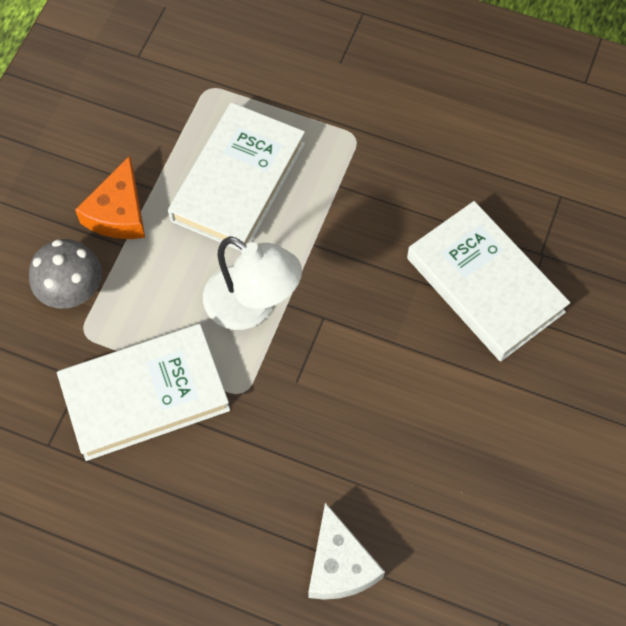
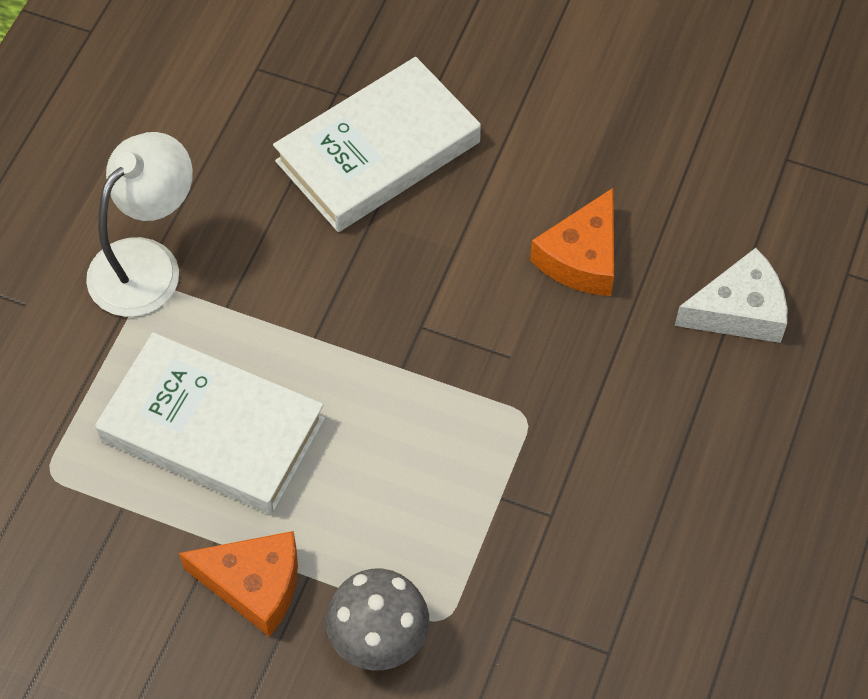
camera: 90 degrees left, 5 degrees down
white book [57,324,230,461] -> none
white lamp [203,236,302,330] -> white lamp moved to [86,132,193,317]
none -> orange cheese [530,187,614,296]

